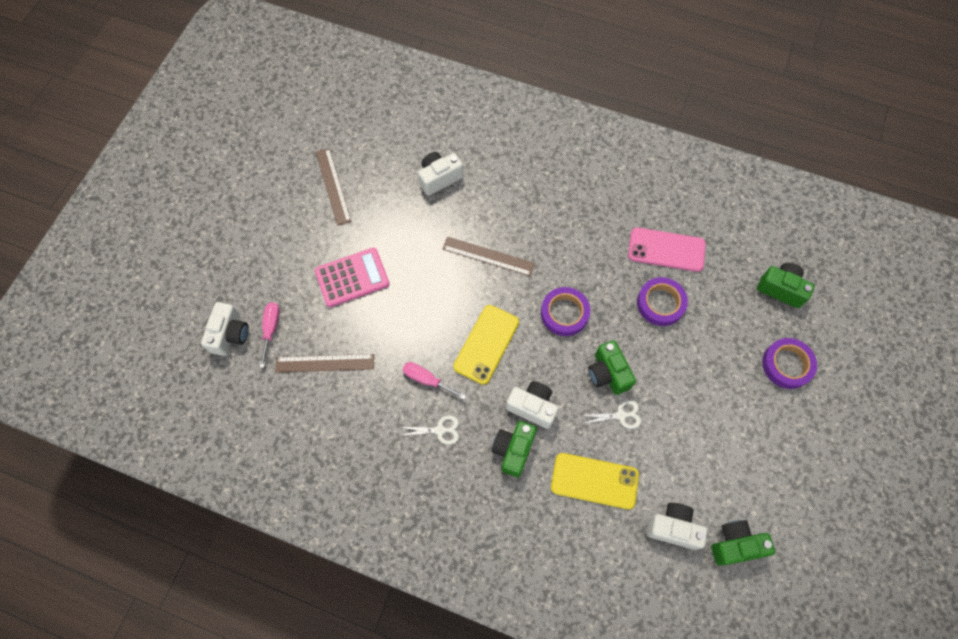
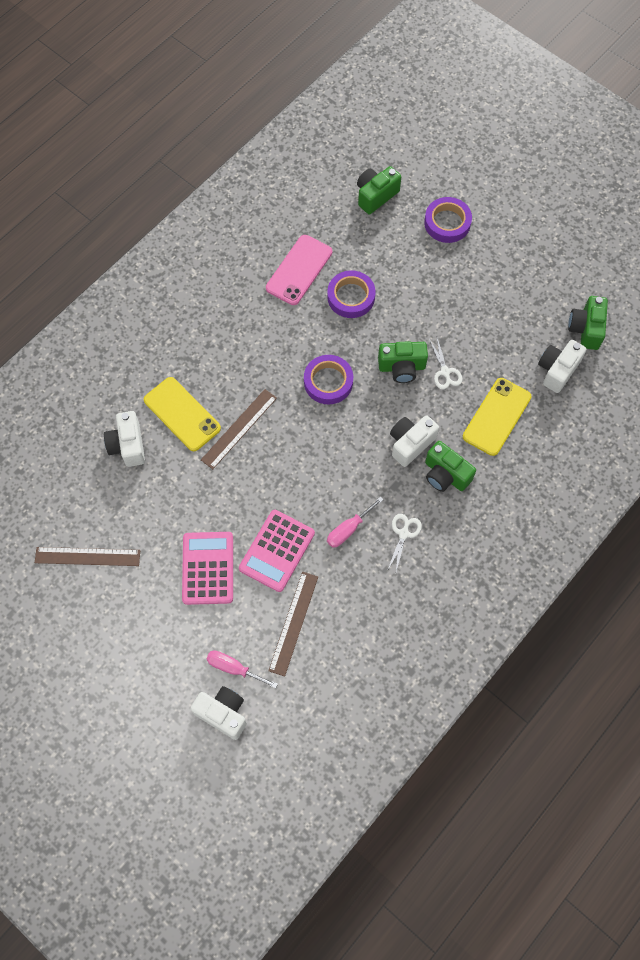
camera: 70 degrees left, 0 degrees up
yellow phone [453,305,519,385] -> yellow phone moved to [144,377,221,452]
white scissors [579,400,641,429] -> white scissors turned 150 degrees clockwise [429,338,463,389]
none -> pink calculator [239,510,315,592]

